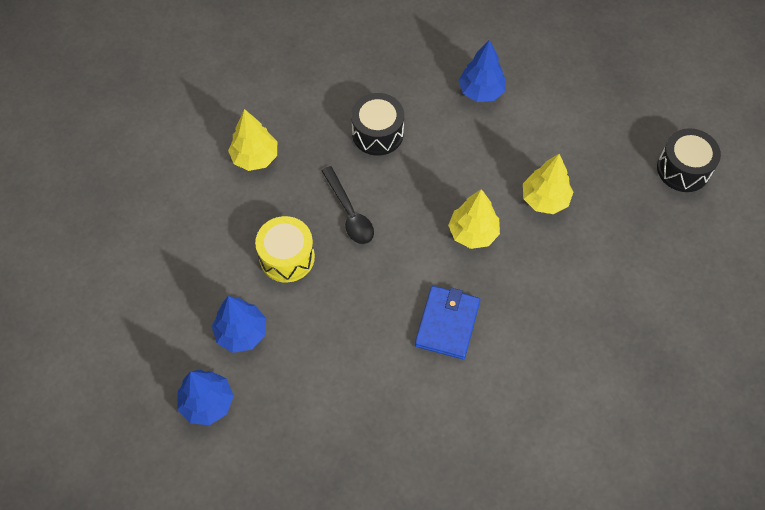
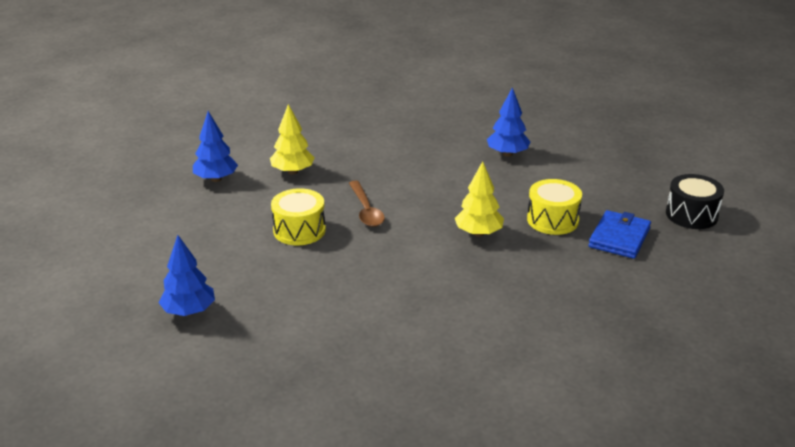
camera: 10 degrees right, 30 degrees down
blue tree [212,296,266,353] -> blue tree moved to [193,111,238,182]
black spoon [321,166,374,244] -> brown spoon [349,180,385,227]
black drum [351,93,404,156] -> none
blue wallet [415,286,480,360] -> blue wallet moved to [588,210,651,259]
yellow tree [523,154,573,214] -> yellow drum [527,179,582,235]

